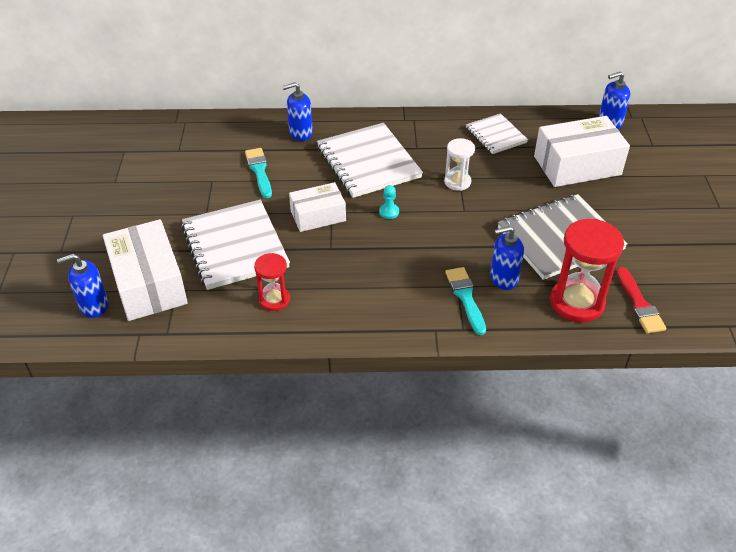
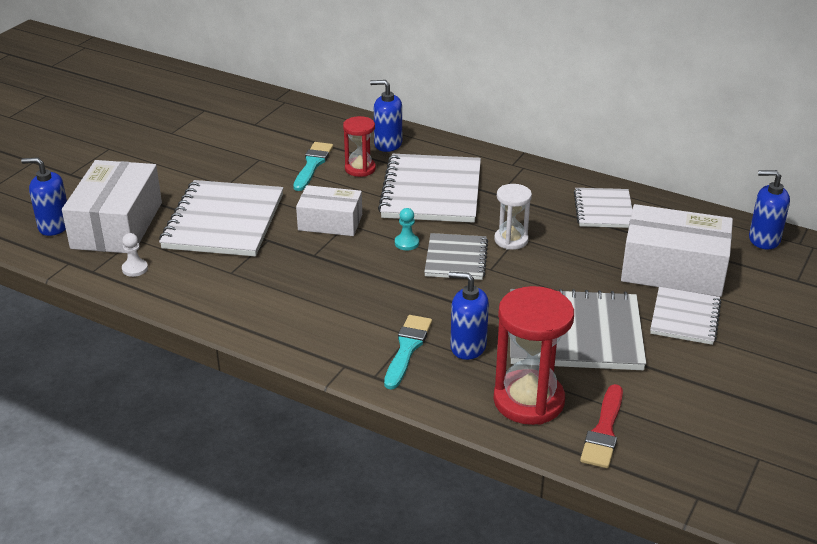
camera: 30 degrees right, 10 degrees down
red hourglass [254,253,290,311] -> red hourglass moved to [343,116,376,177]
none -> white pawn [122,233,148,277]
none -> grey notebook [424,233,488,280]
none -> white notebook [650,287,721,345]

